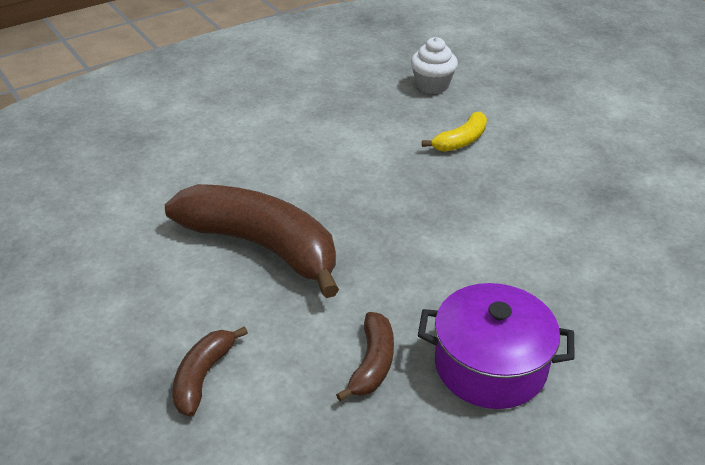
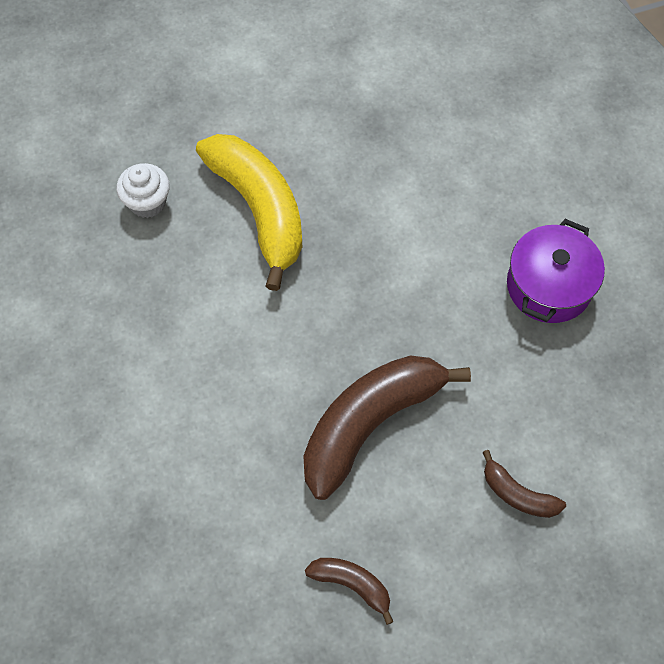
camera: 75 degrees left, 25 degrees up
brown banana [336,312,394,402] -> brown banana moved to [305,558,394,625]
yellow banana [422,111,487,152] -> yellow banana [196,134,302,291], size x2.15

